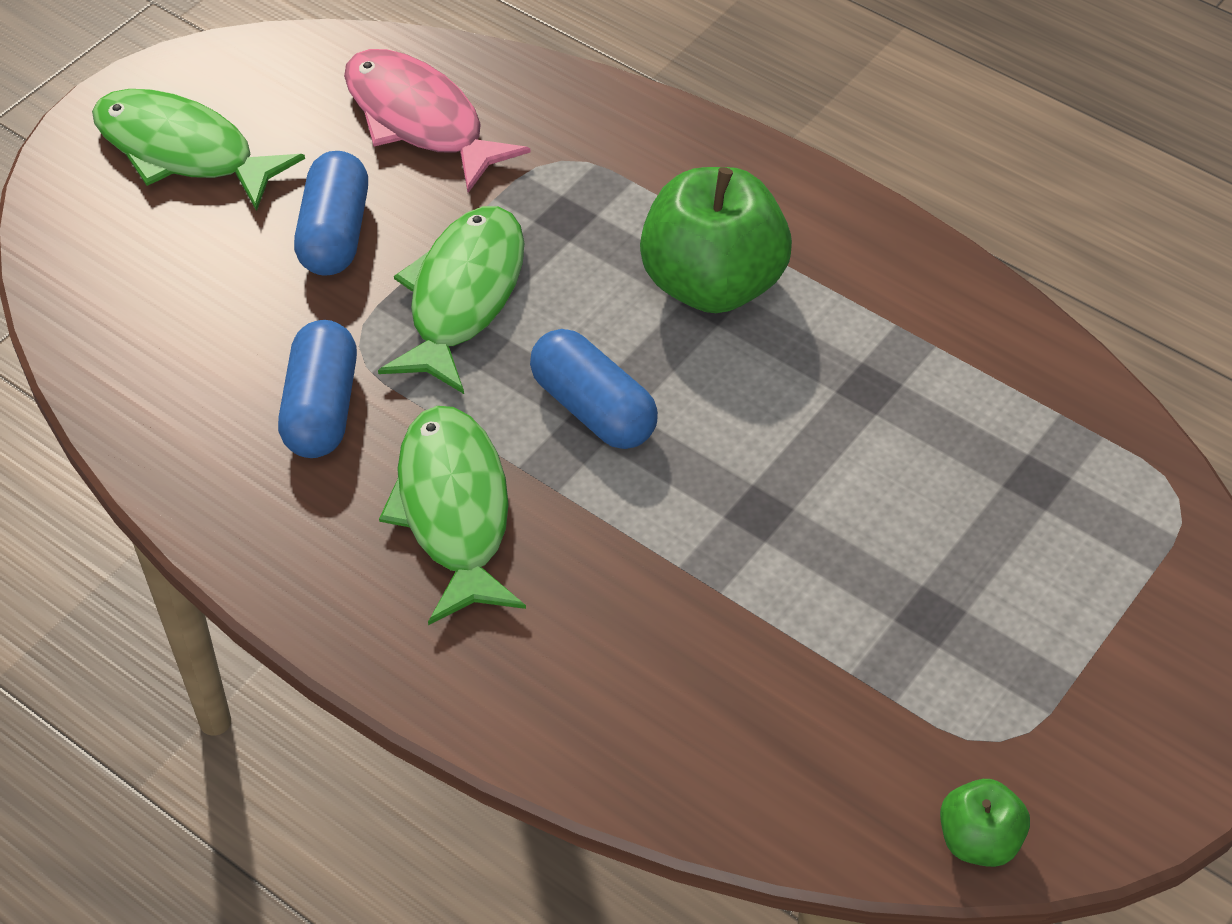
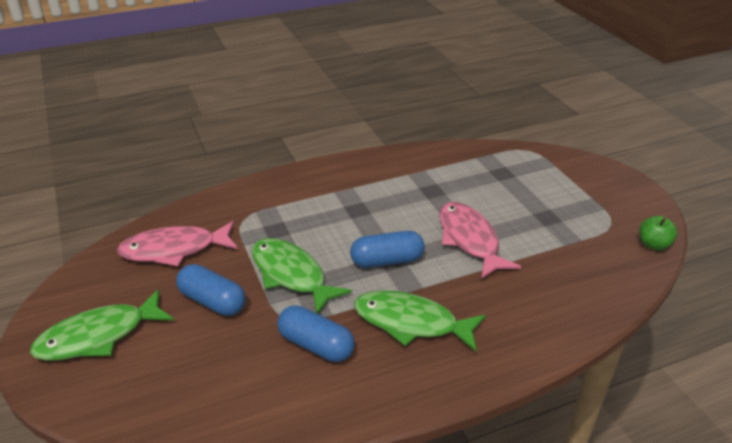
camera: 60 degrees left, 15 degrees down
green apple [640,167,792,313] -> none
none -> pink fish [440,202,521,279]

